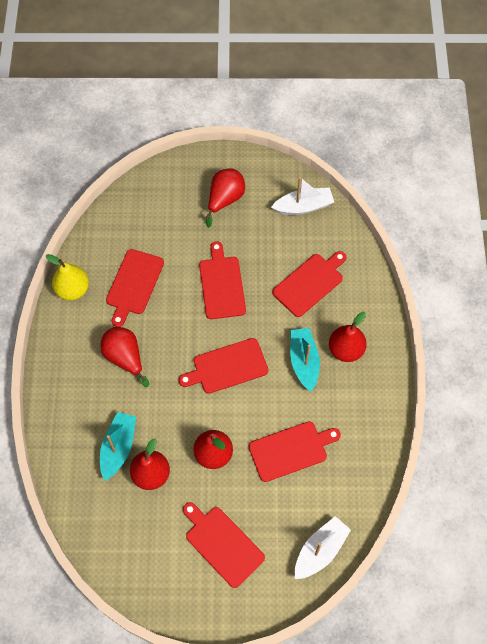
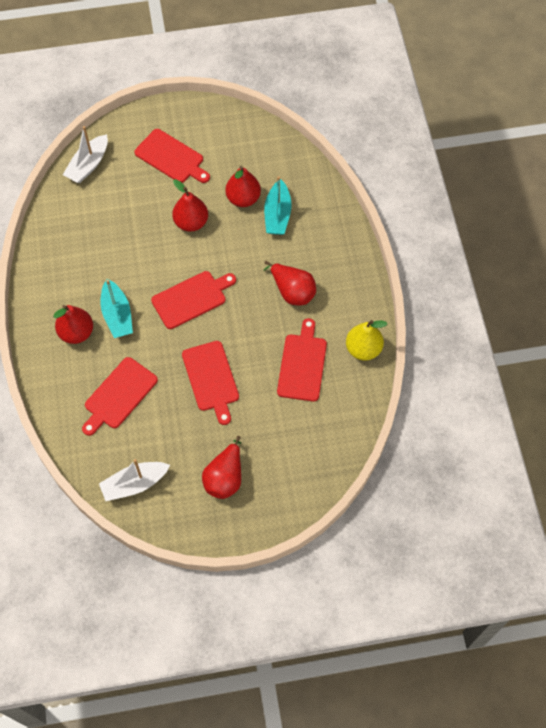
camera: 170 degrees right, 0 degrees up
red cutting board [249,421,341,482] -> none

